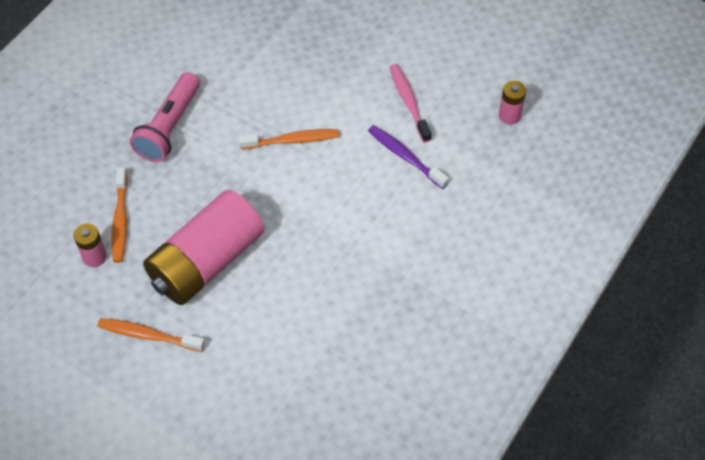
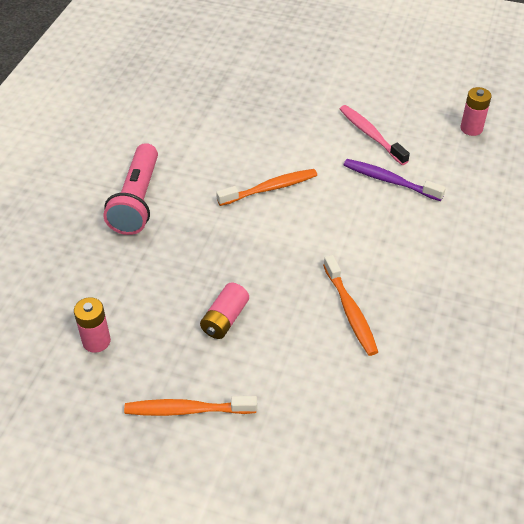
camera: 15 degrees left, 10 degrees down
orange toothbrush [112,167,128,263] -> orange toothbrush moved to [323,255,378,356]
pink battery [143,190,264,305] -> pink battery [200,283,249,339], size x0.42

